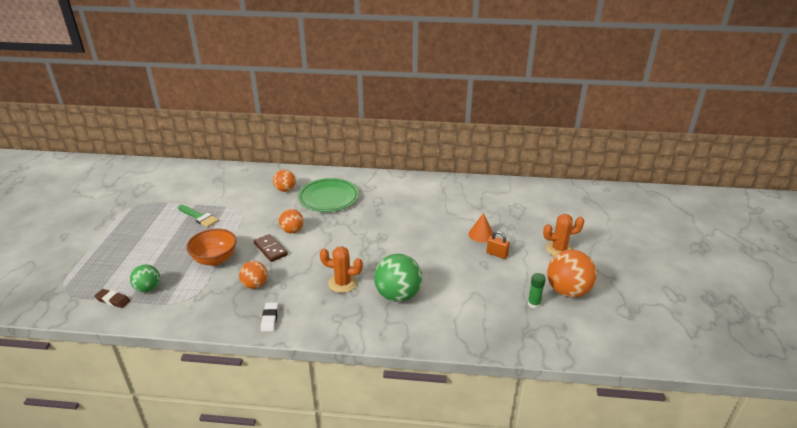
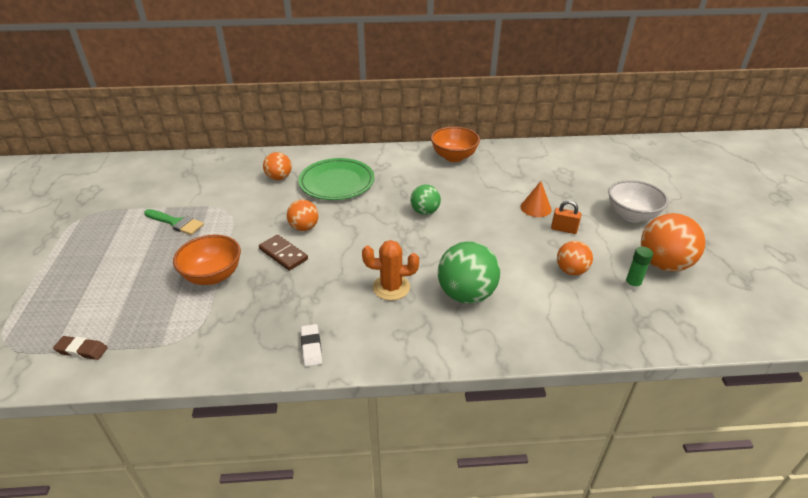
camera: 10 degrees left, 5 degrees up
green ball [130,264,160,293] -> green ball moved to [410,184,441,215]
orange ball [239,261,268,289] -> orange ball moved to [557,241,593,275]
orange cactus [543,214,584,256] -> white bowl [608,180,668,223]
none -> orange bowl [431,127,480,162]

